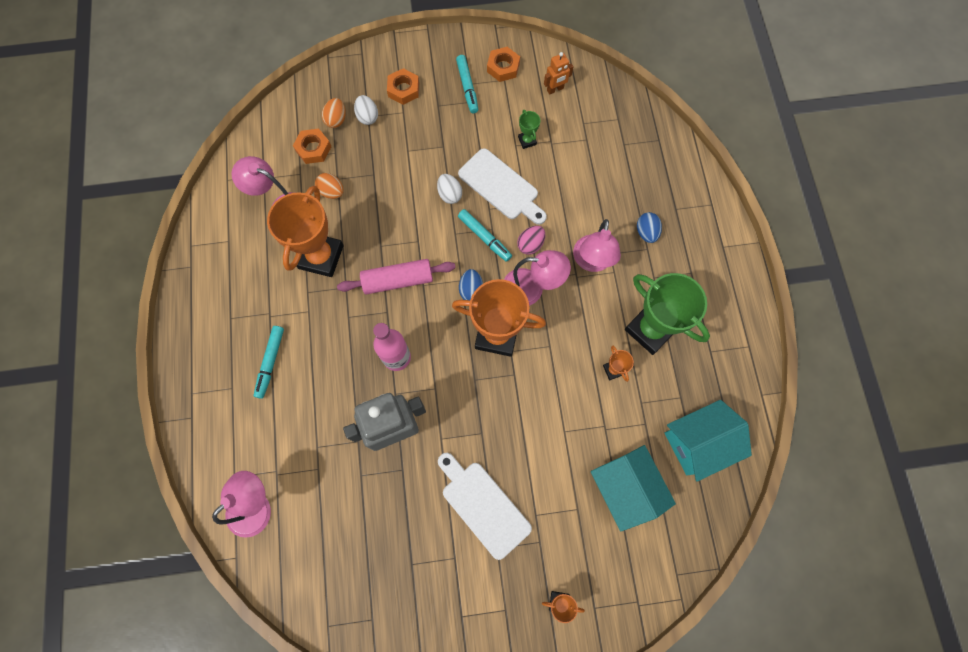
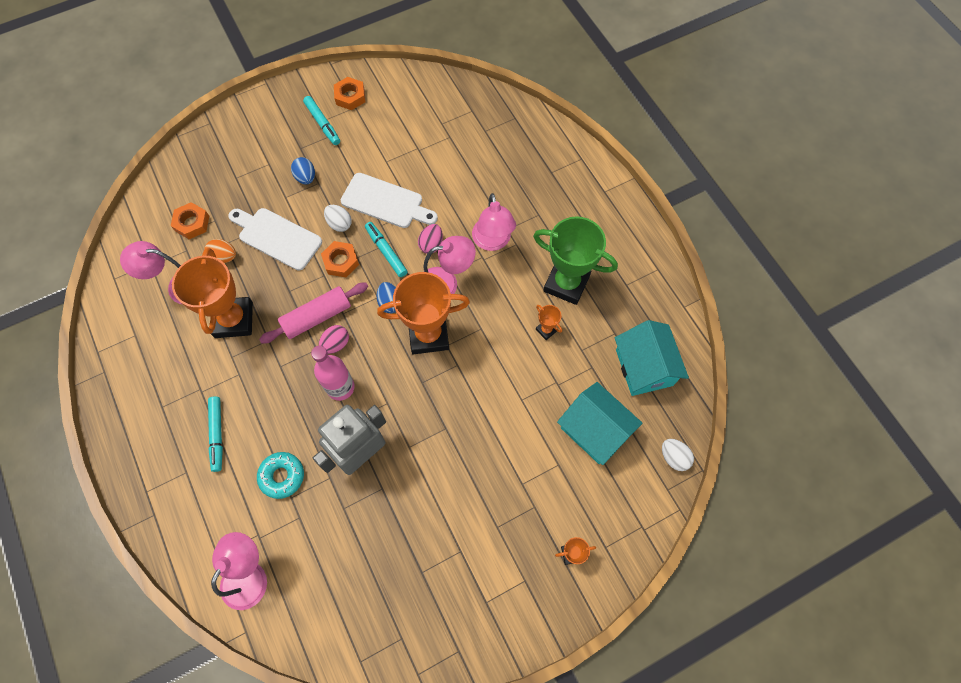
camera: 20 degrees left, 5 degrees down
orange egg [322,98,346,128] -> none
white egg [354,95,378,125] -> white egg moved to [662,439,694,471]
orange nut [387,68,419,105] -> orange nut moved to [321,241,359,277]
white cutting board [438,453,532,560] -> white cutting board moved to [229,208,322,271]
turquoise marker [458,209,512,262] -> turquoise marker turned 150 degrees counterclockwise [365,222,408,277]
green trophy [518,110,540,149] -> none
orange robot [544,52,573,95] -> none
blue egg [637,212,662,243] -> blue egg moved to [291,157,315,184]
turquoise house [664,400,752,482] -> turquoise house turned 60 degrees counterclockwise [615,320,689,396]
none -> turquoise donut [257,452,304,499]
none -> pink egg [319,325,349,354]

